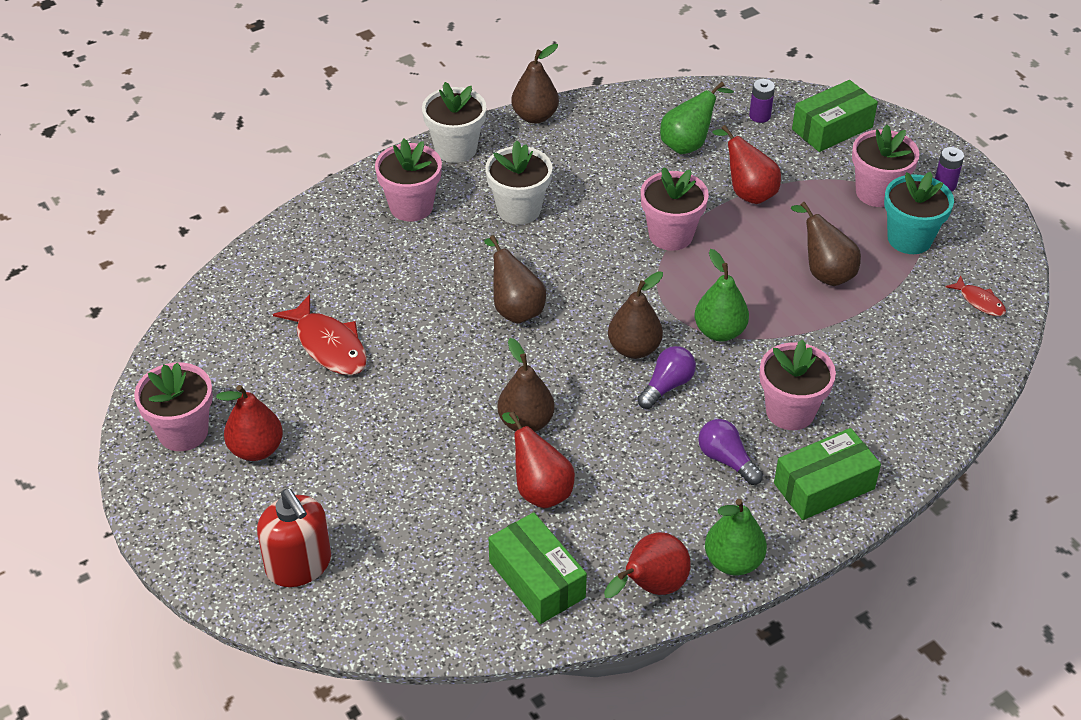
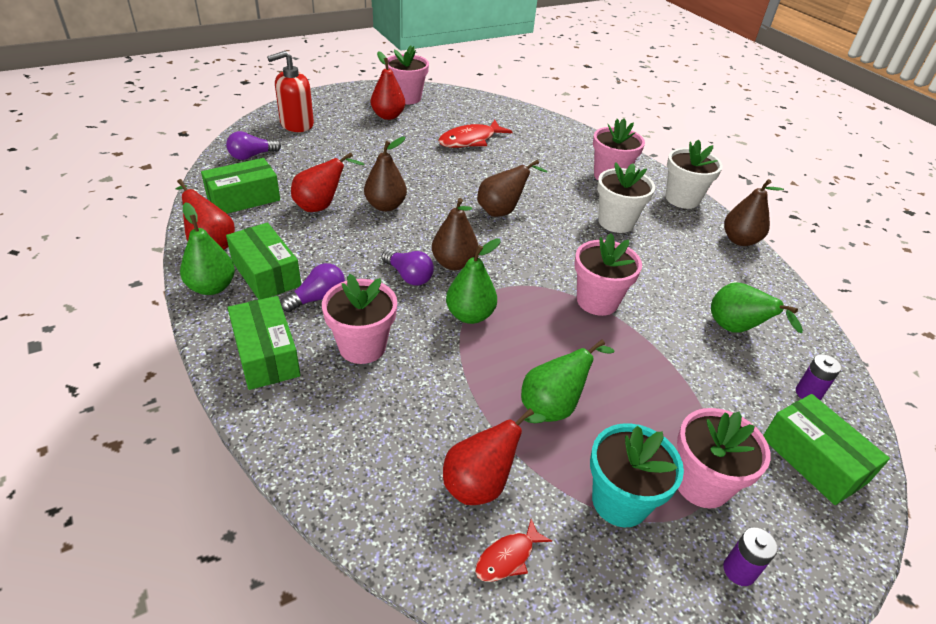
camera: 90 degrees right, 5 degrees down
red pear [712,125,781,204] -> red pear moved to [443,408,546,505]
brown pear [791,202,861,286] -> green pear [521,339,615,422]
none -> purple light bulb [226,131,281,160]
none -> green box [226,222,301,300]

